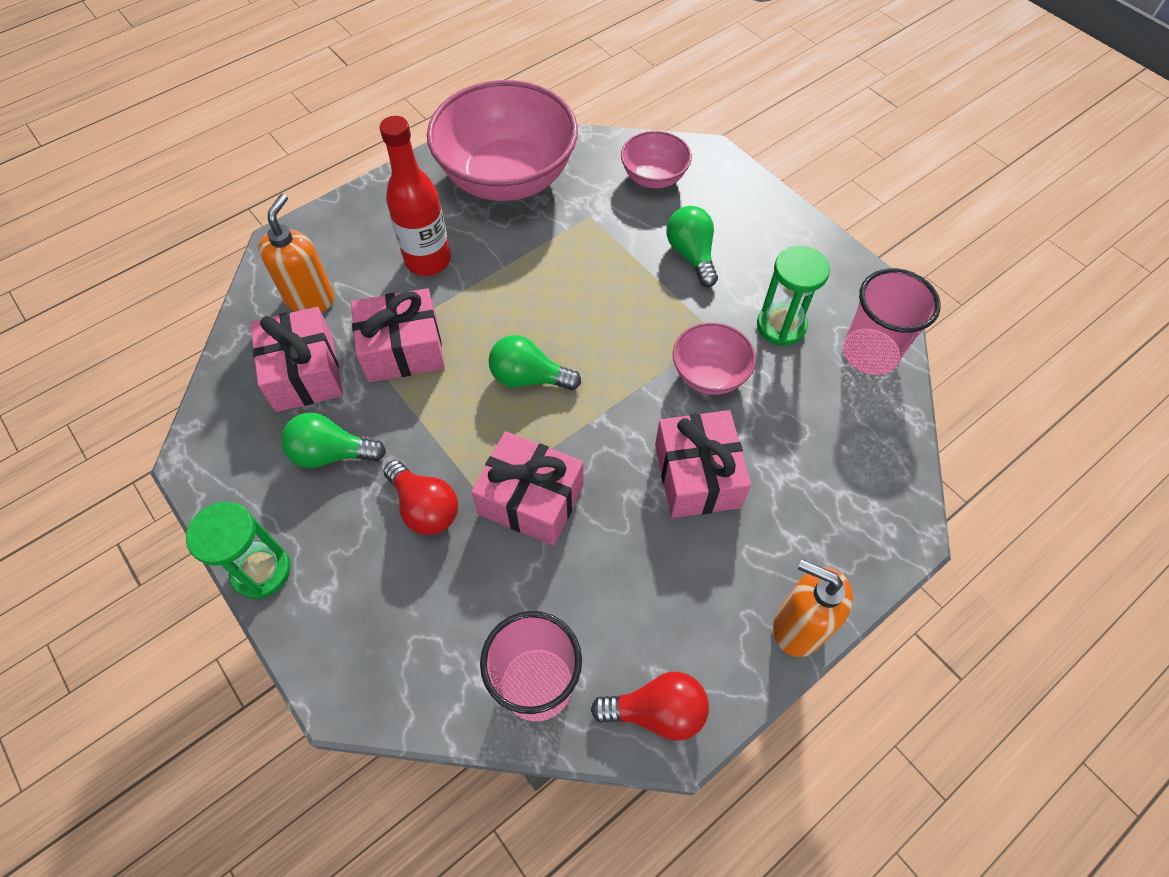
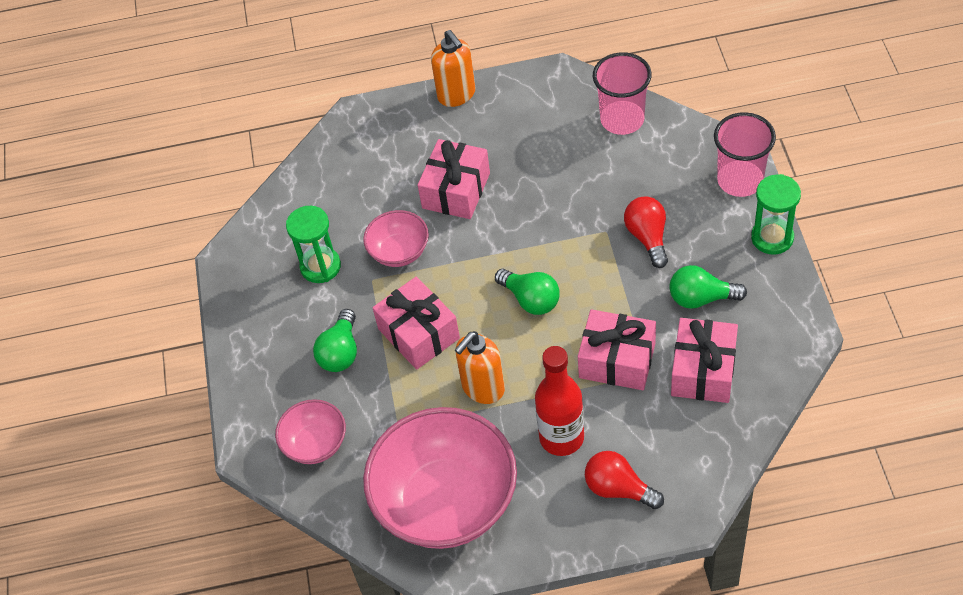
camera: 145 degrees left, 5 degrees down
orange soap dispenser [258,194,334,312] -> orange soap dispenser moved to [455,331,505,404]
green light bulb [281,413,386,468] -> green light bulb turned 150 degrees clockwise [669,265,747,309]
pink gift [472,431,583,545] -> pink gift moved to [373,277,460,370]
red light bulb [591,672,709,741] -> red light bulb moved to [585,451,664,509]
pink cup [843,268,941,375] -> pink cup moved to [714,112,776,197]

